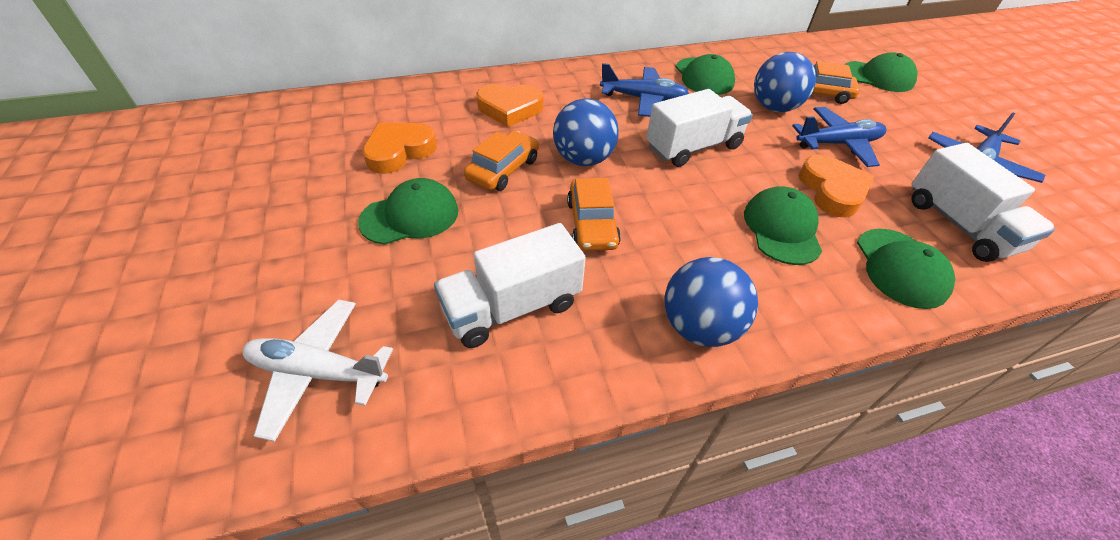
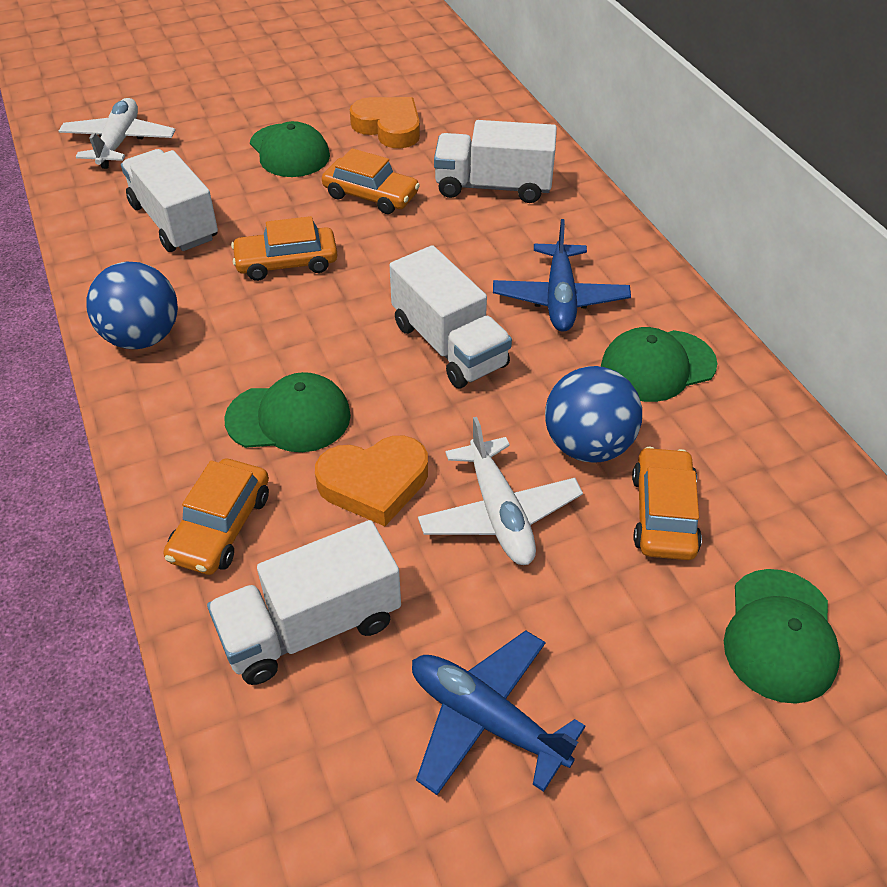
camera: 85 degrees right, 0 degrees up
orange heart [476,84,544,127] -> white truck [434,120,557,203]
blue ball [553,98,619,166] -> none
blue plane [792,107,886,167] -> white plane [418,417,583,565]
green cap [857,229,955,309] -> orange car [164,459,269,575]

